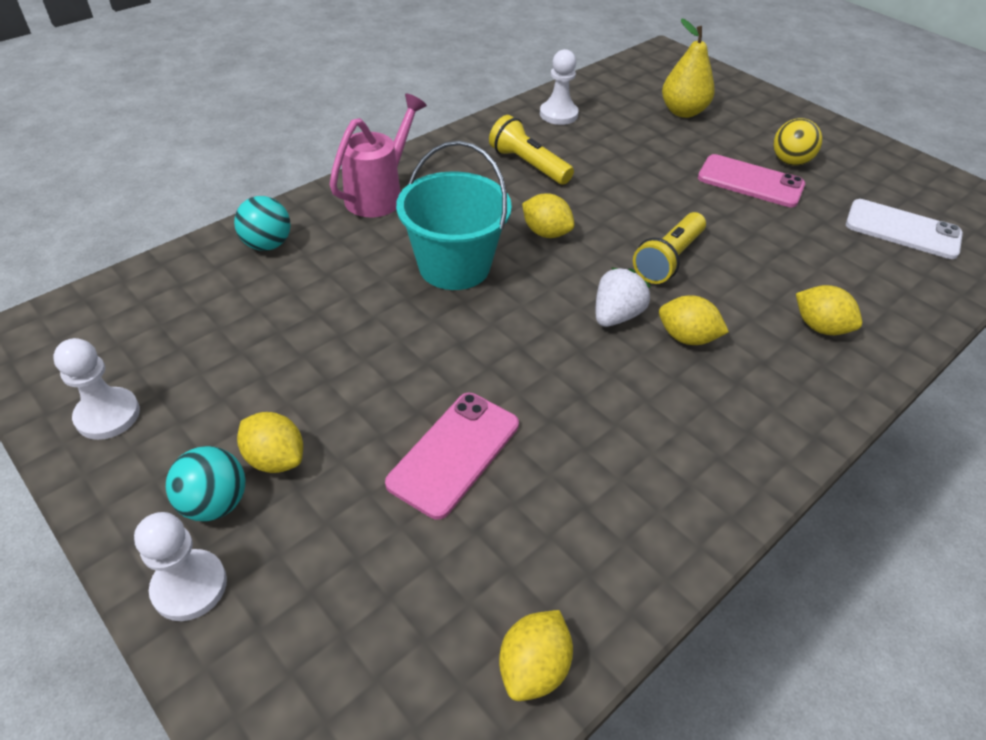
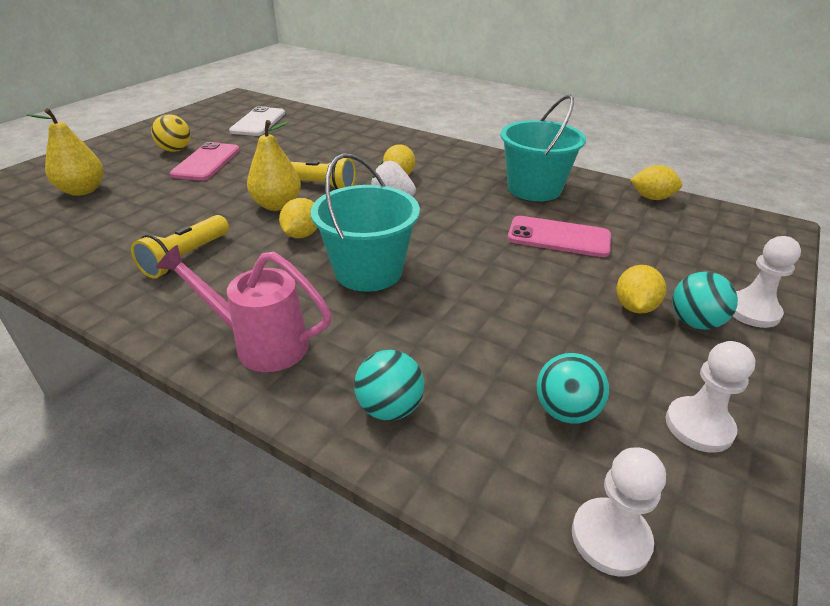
camera: 105 degrees left, 10 degrees down
white pawn [540,49,579,125] -> white pawn moved to [572,448,666,577]
yellow lemon [796,285,862,335] -> none
none -> yellow pear [247,120,301,211]
none -> turquoise bucket [500,95,586,201]
none -> turquoise ball [536,353,609,424]

